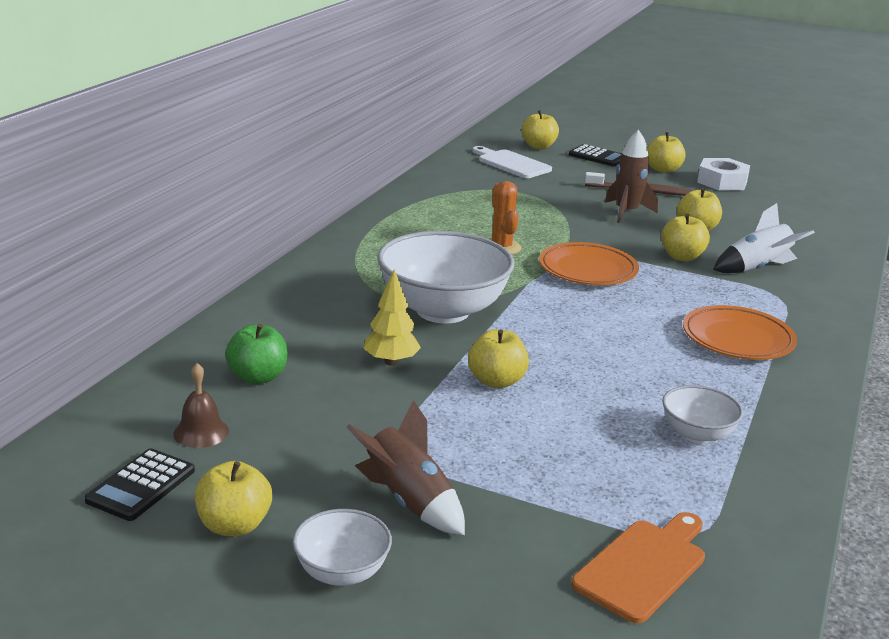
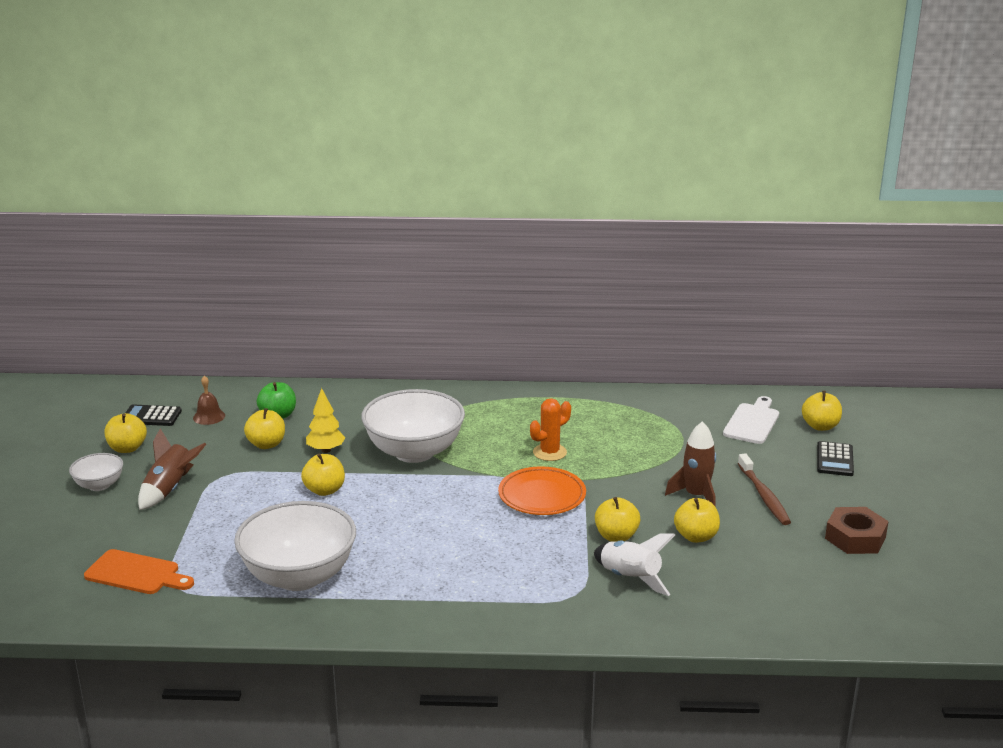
camera: 70 degrees right, 0 degrees up
yellow apple [647,132,686,173] -> yellow apple moved to [244,408,285,449]
white bowl [662,385,743,444] -> white bowl [234,501,356,591], size x2.05
orange plate [683,305,797,360] -> none
white nut [697,158,750,191] -> brown nut [825,507,889,554]

